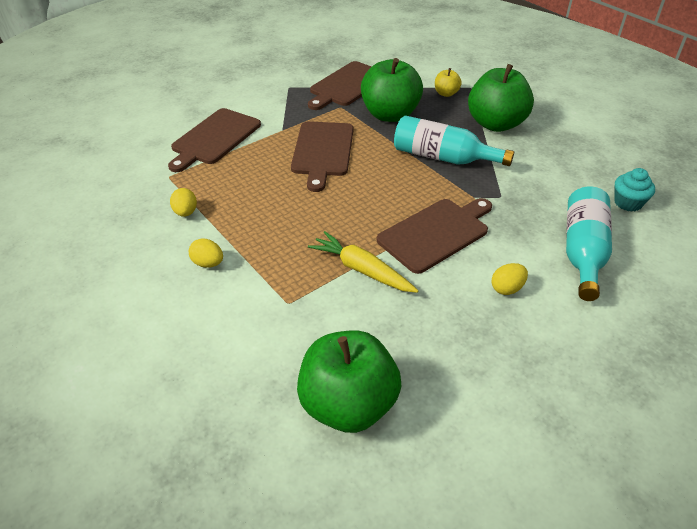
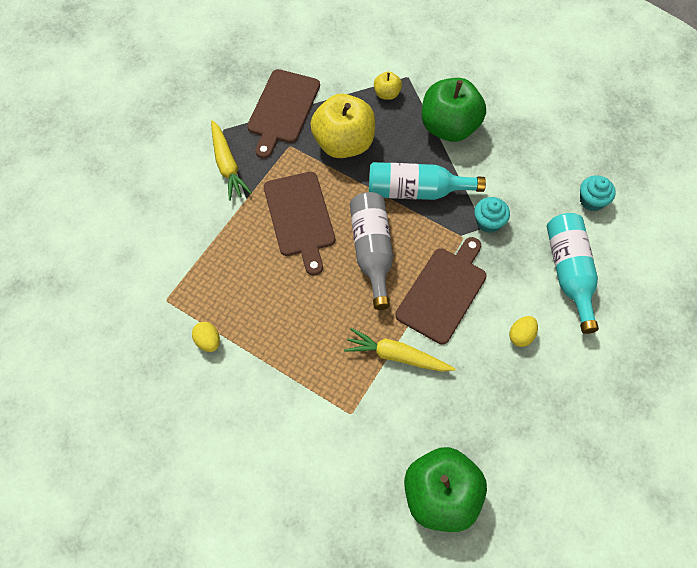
camera: 20 degrees left, 20 degrees up
brown cutting board [168,108,261,172] -> none
yellow egg [189,238,223,268] -> none
green apple [361,58,423,122] -> yellow apple [310,94,375,158]
none -> yellow carrot [211,120,252,201]
none -> grey bottle [350,192,393,310]
none -> turquoise cupcake [474,197,510,233]

